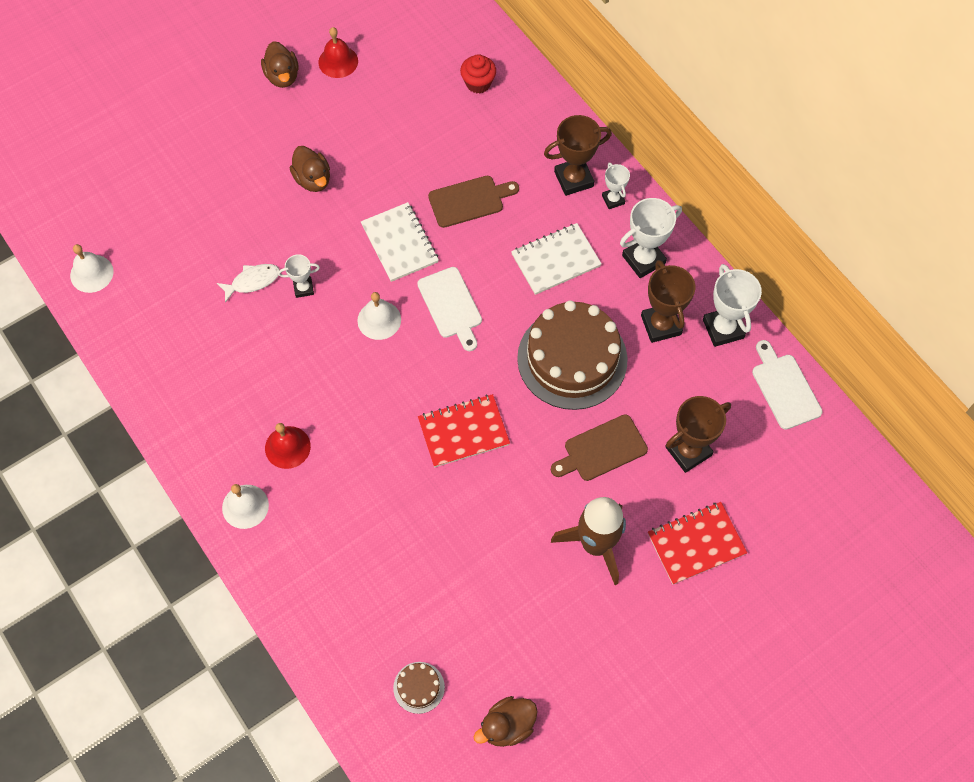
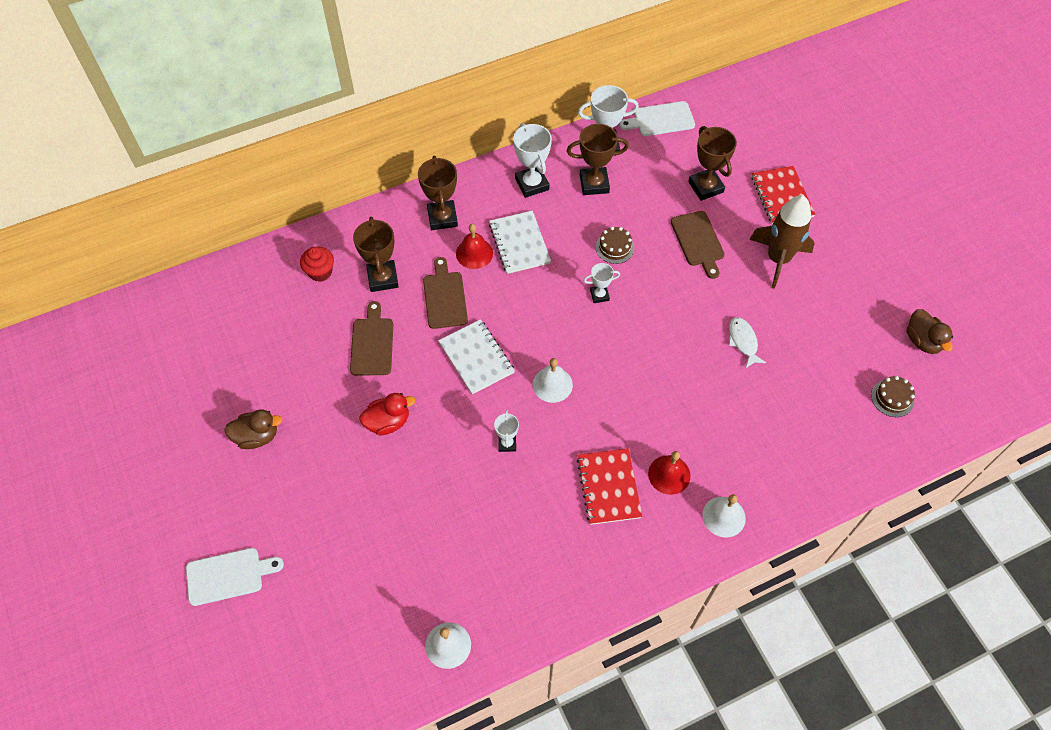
camera: 80 degrees left, 5 degrees down
white fish [217,264,280,303] -> white fish moved to [729,317,766,368]
brown duck [290,146,330,192] -> red duck [359,393,416,436]
red bell [318,27,358,78] -> red bell moved to [456,224,493,269]
white notebook [361,202,439,282] -> white notebook turned 75 degrees clockwise [438,319,515,394]
white cutting board [417,267,482,351] -> white cutting board moved to [186,548,284,606]
red notebook [418,394,510,467] -> red notebook moved to [577,448,642,525]
brown cake [517,300,628,410] -> brown cake [596,226,634,264], size x0.42
white trophy [602,163,630,209] -> white trophy moved to [584,263,620,303]
none -> brown cutting board [350,301,393,376]
none -> brown trophy [353,217,399,292]

